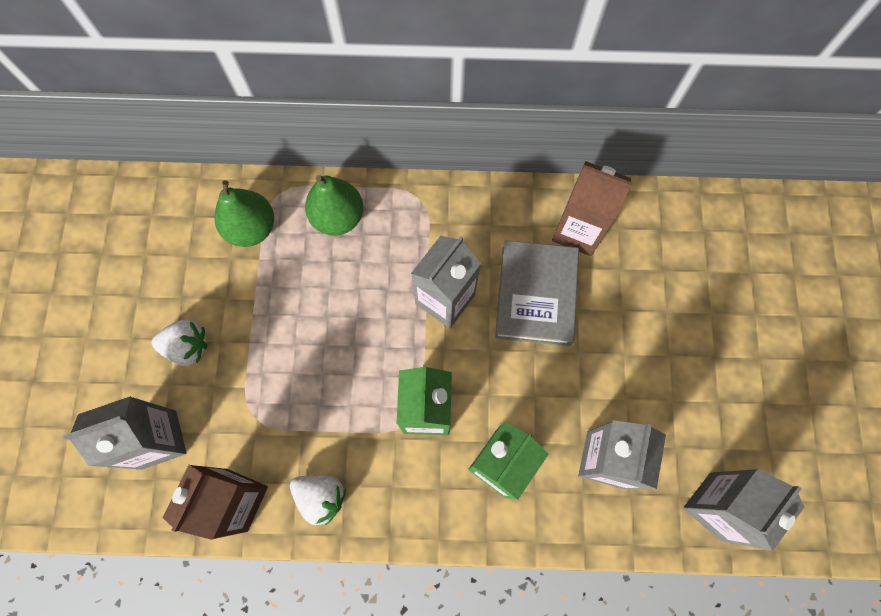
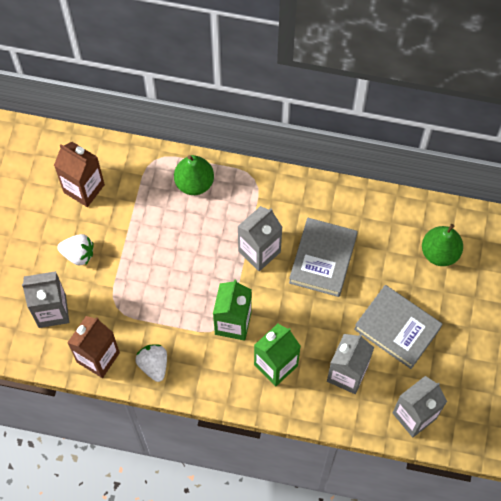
camera: 10 degrees right, 5 degrees down
green pear [214,181,274,247] -> green pear moved to [422,224,463,266]
white strawberry [290,475,346,525] -> white strawberry turned 150 degrees counterclockwise [135,344,167,382]
brown carton [552,161,633,256] -> brown carton moved to [54,142,105,207]
none -> grey book [354,285,443,369]

